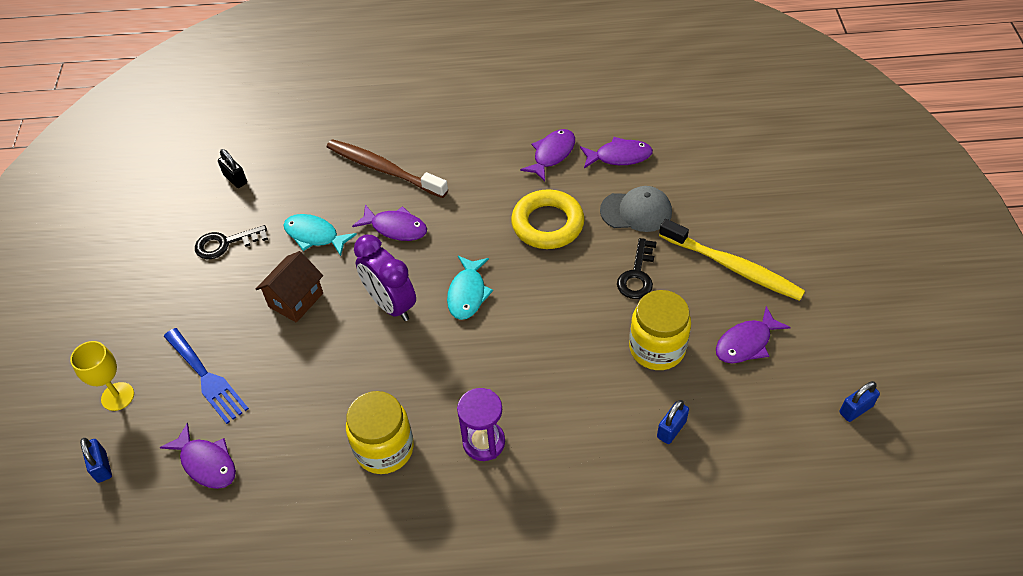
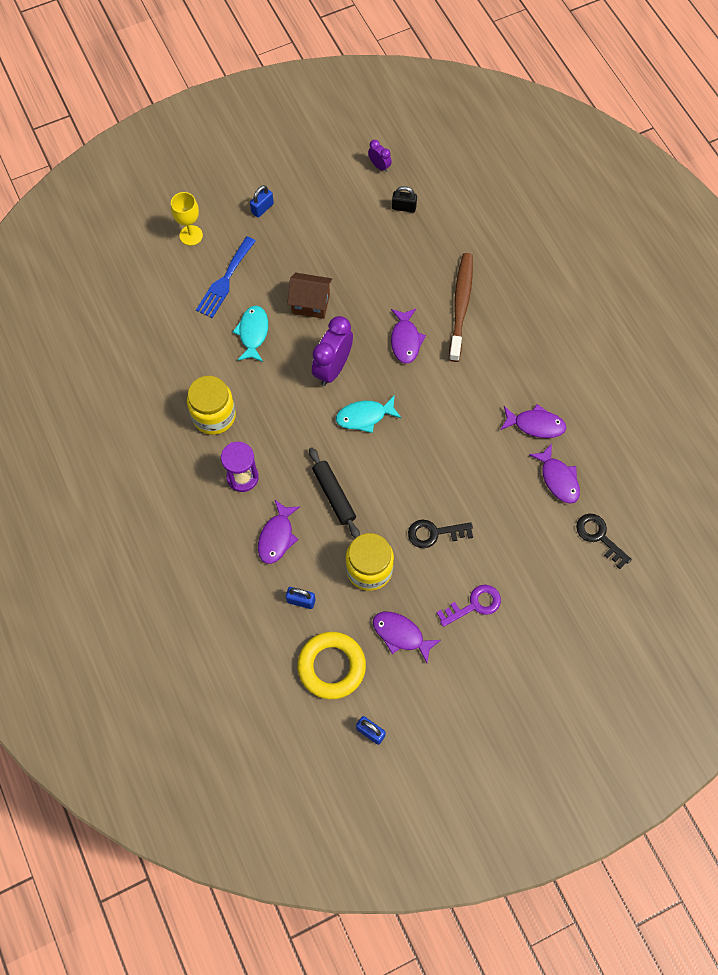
camera: 65 degrees right, 15 degrees up
blue padlock [80,438,112,483] -> blue padlock moved to [250,185,274,217]
purple fish [160,423,236,489] -> purple fish moved to [258,499,300,564]
black key [195,225,268,259] -> black key moved to [576,514,632,569]
black padlock [218,149,247,188] -> black padlock turned 75 degrees clockwise [392,186,417,213]
turquoise fish [283,214,357,256] -> turquoise fish moved to [233,306,268,362]
yellow ring [511,189,585,249] -> yellow ring moved to [297,632,366,699]
grey cap [600,186,672,232] -> none
yellow toothbrush [659,219,805,301] -> purple key [436,585,501,627]
none -> black rolling pin [309,447,360,538]
none -> purple clock [368,140,392,172]

